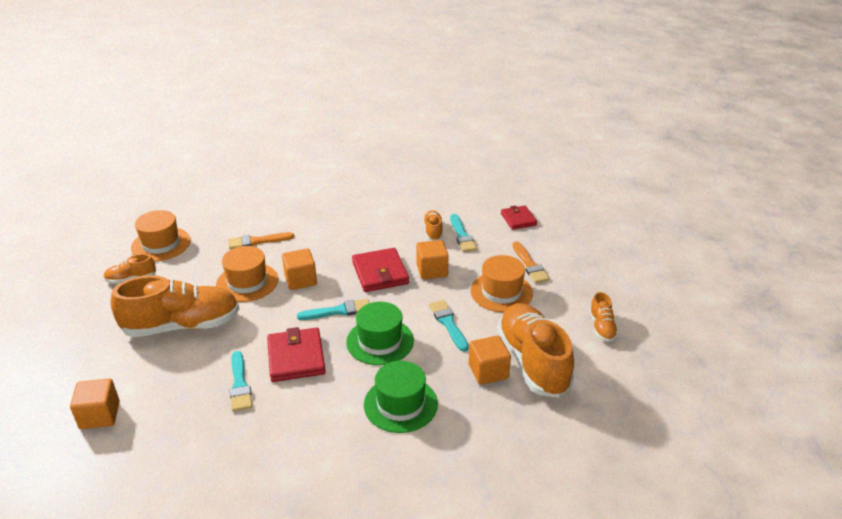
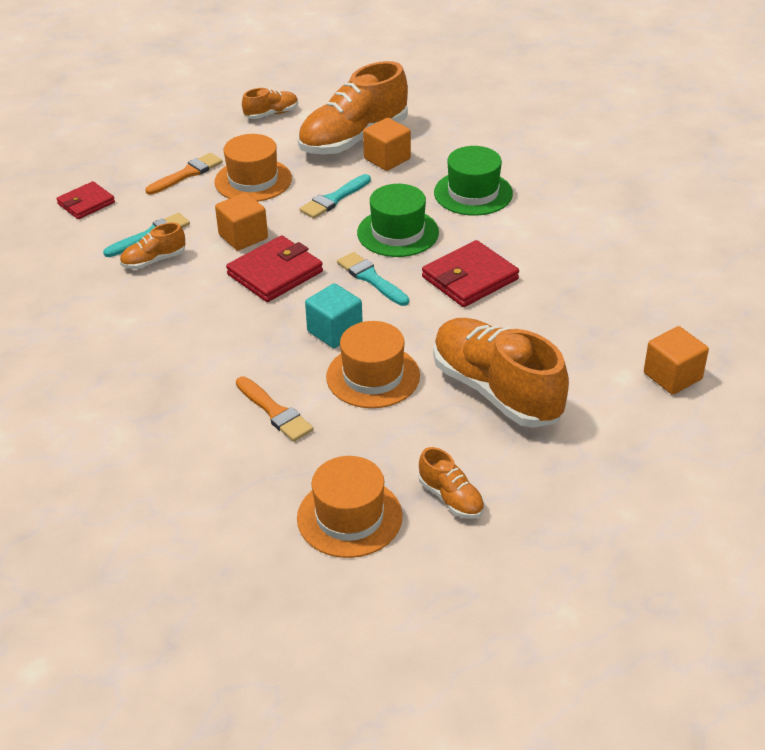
camera: 115 degrees left, 5 degrees up
turquoise brush [230,351,252,412] -> none
orange cube [282,248,317,290] -> turquoise cube [305,283,363,348]

